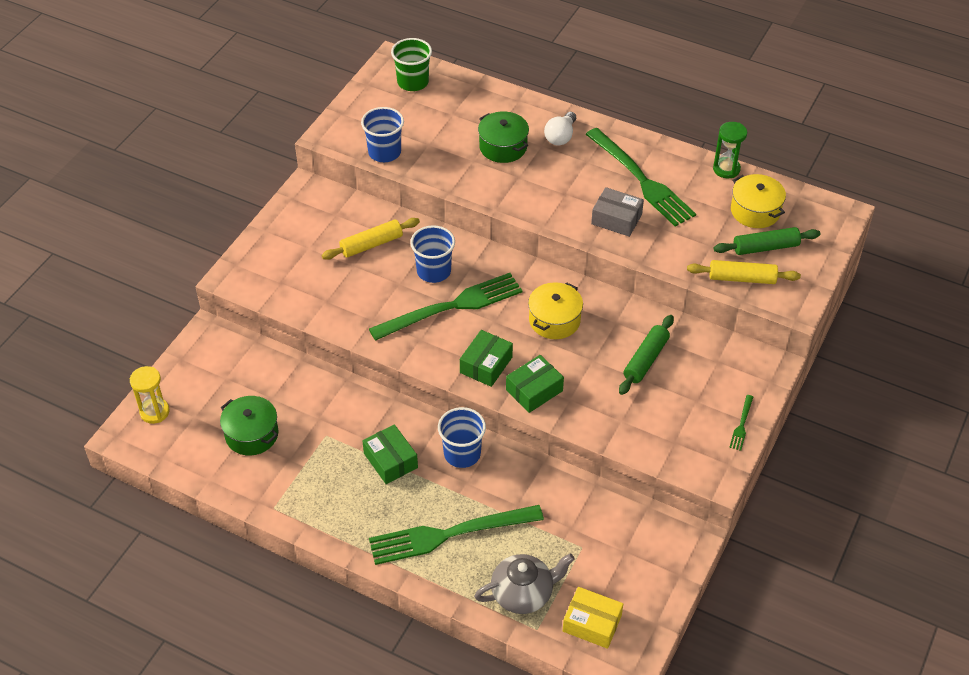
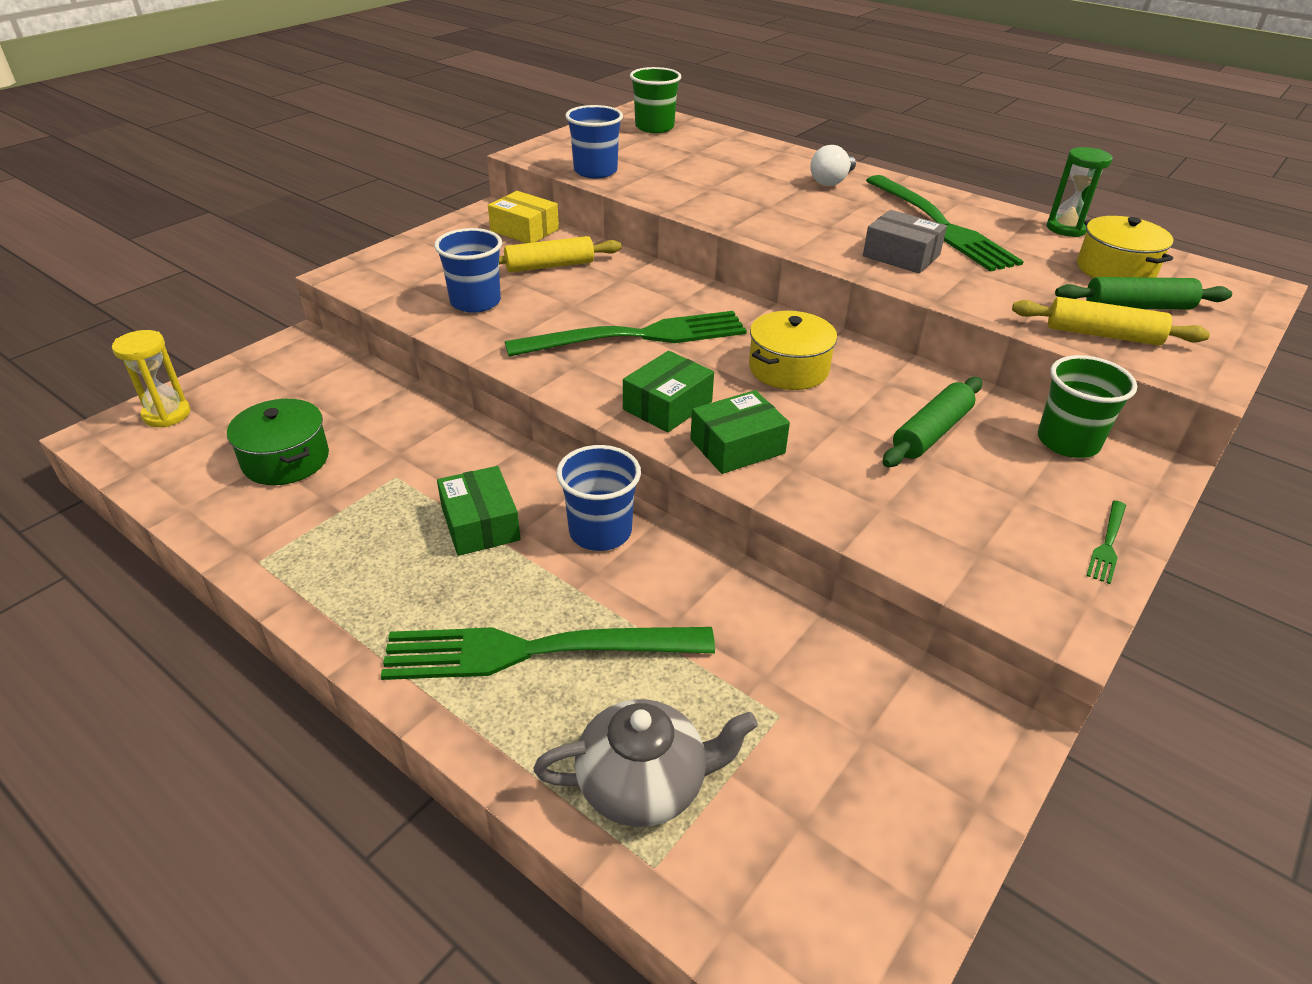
camera: 10 degrees right, 10 degrees down
blue cup [410,225,455,283] -> blue cup moved to [434,228,502,313]
green pot [478,111,529,163] -> none
yellow box [563,587,623,649] -> yellow box moved to [488,191,559,243]
none -> green cup [1038,355,1137,458]

